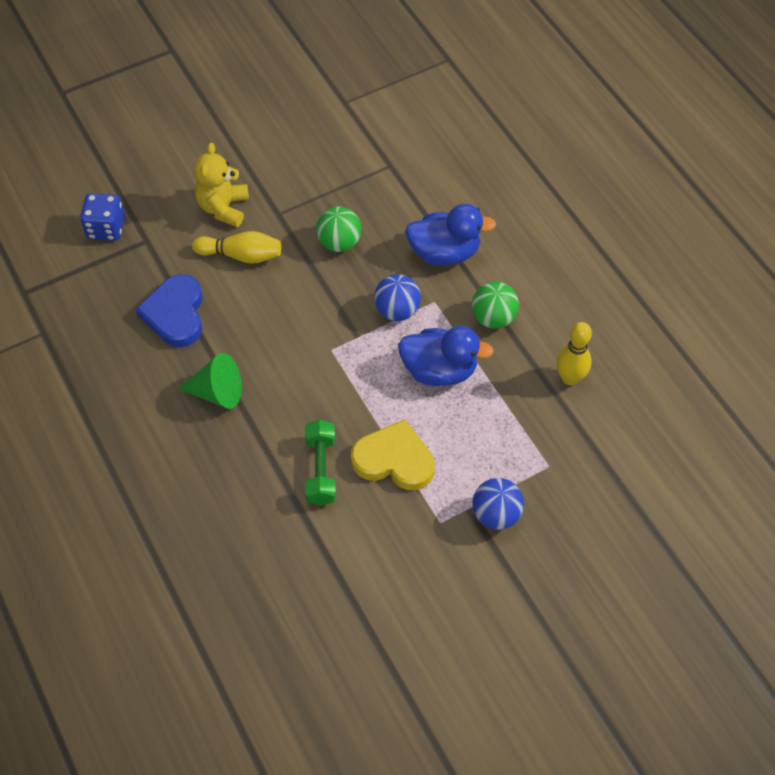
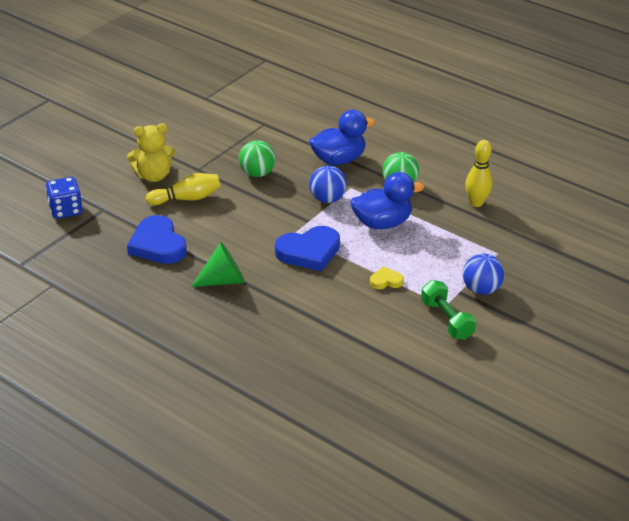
camera: 25 degrees left, 20 degrees down
yellow teddy bear [194,143,249,227] -> yellow teddy bear turned 90 degrees counterclockwise [127,123,175,182]
green dumbbell [305,420,336,505] -> green dumbbell moved to [421,280,476,340]
yellow heart [351,420,435,490] -> yellow heart [370,266,404,289], size x0.49
none -> blue heart [275,226,340,271]

